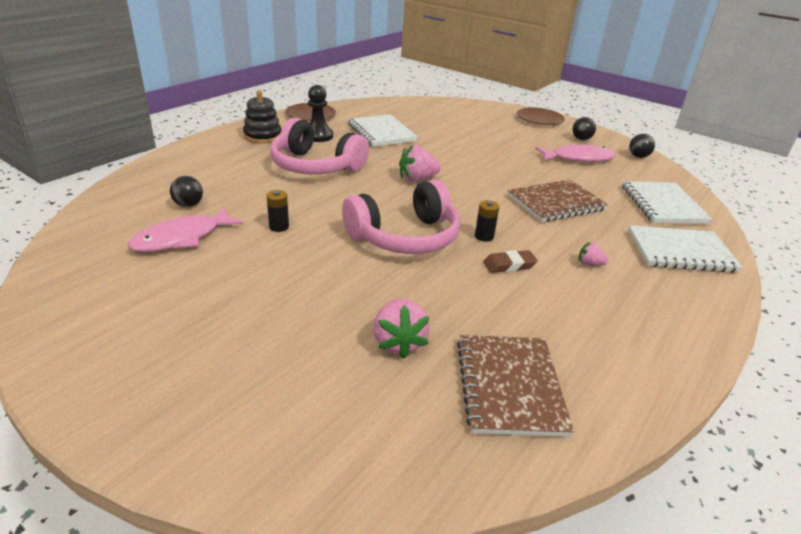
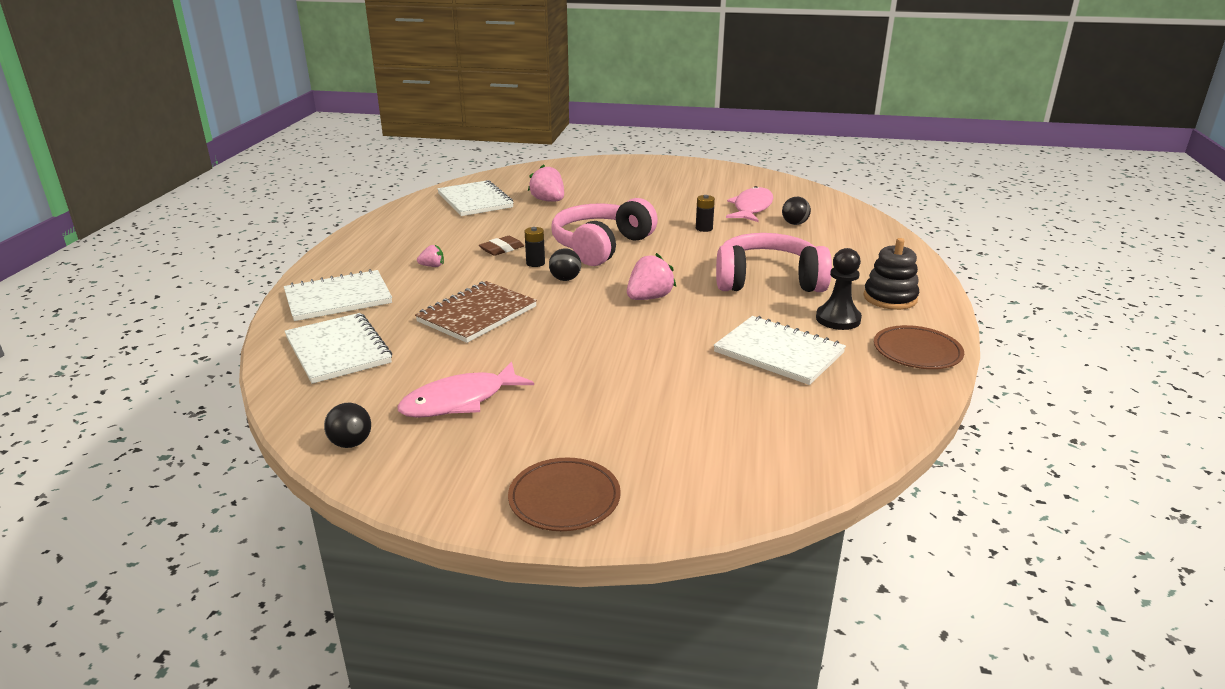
camera: 155 degrees right, 5 degrees down
brown notebook [457,335,574,437] -> white notebook [437,180,514,216]
black ball [573,117,596,140] -> black ball moved to [549,248,581,281]

